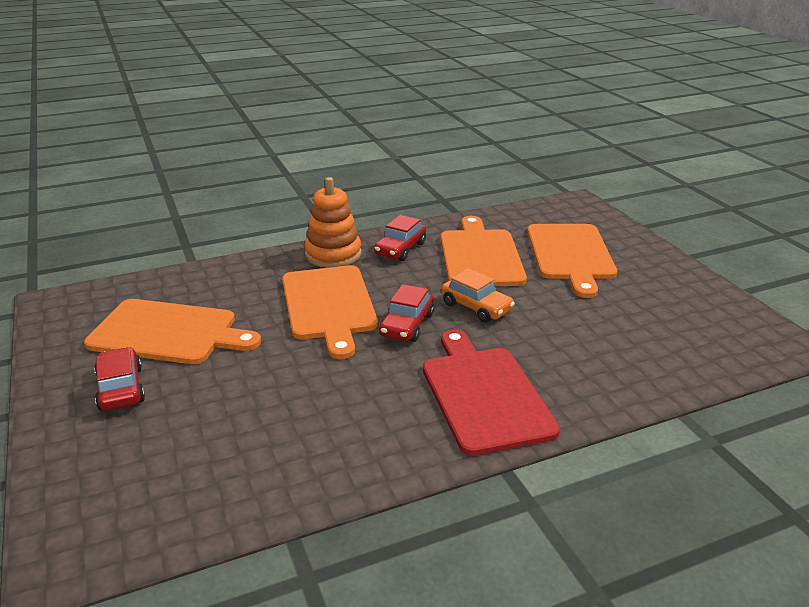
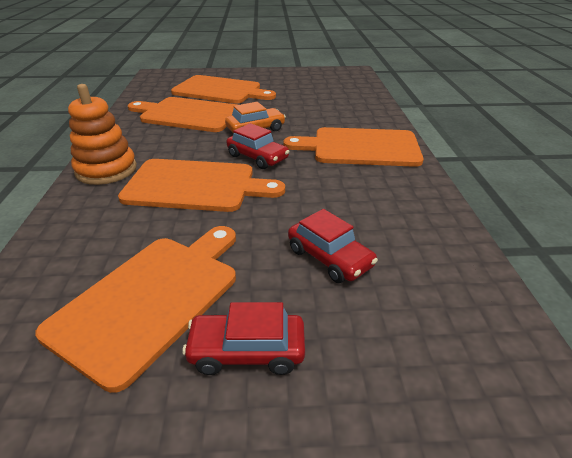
camera: 70 degrees left, 5 degrees up
red car [374,215,426,261] -> red car moved to [288,209,378,283]
red cutting board [423,330,560,456] -> orange cutting board [283,127,424,167]

